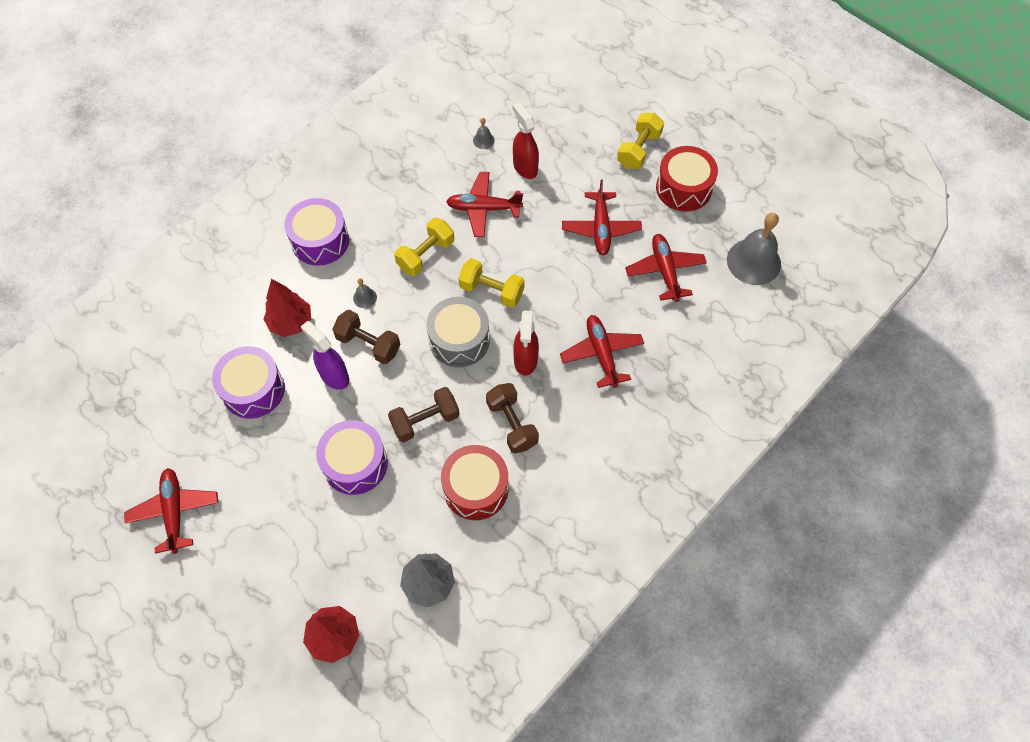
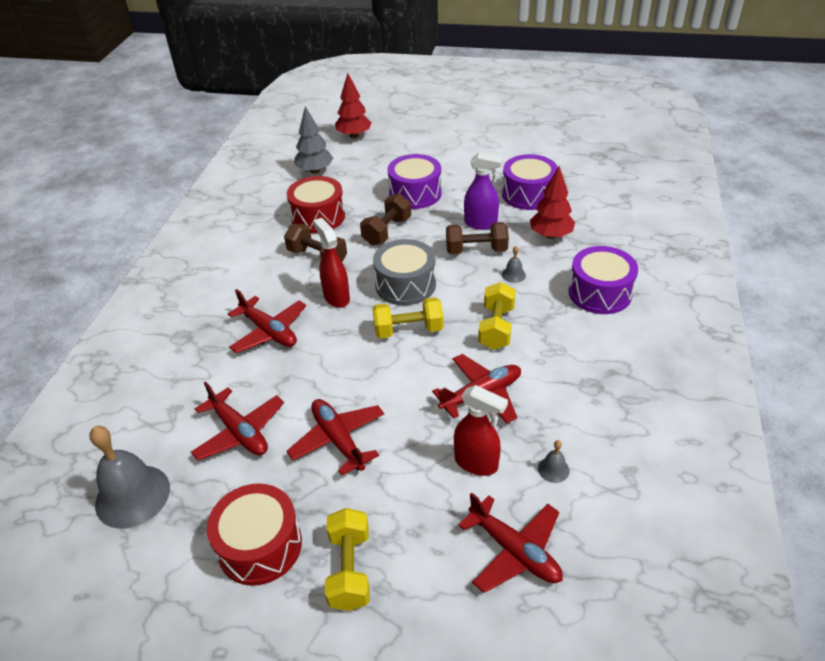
camera: 150 degrees right, 20 degrees down
red plane [124,468,218,554] -> red plane moved to [458,493,563,593]

